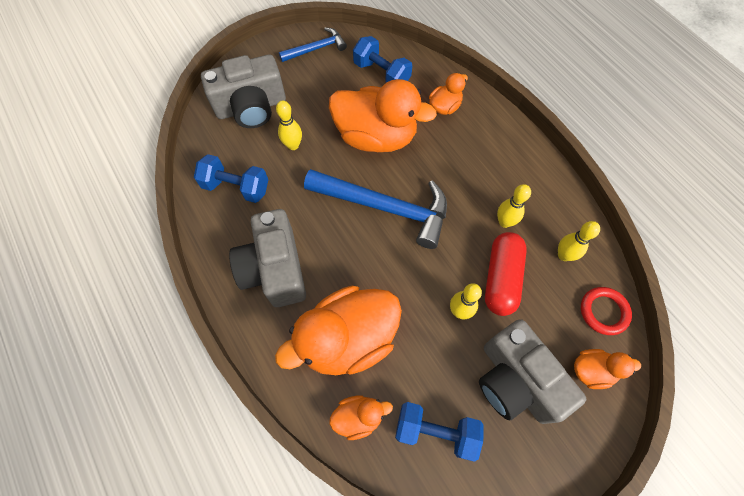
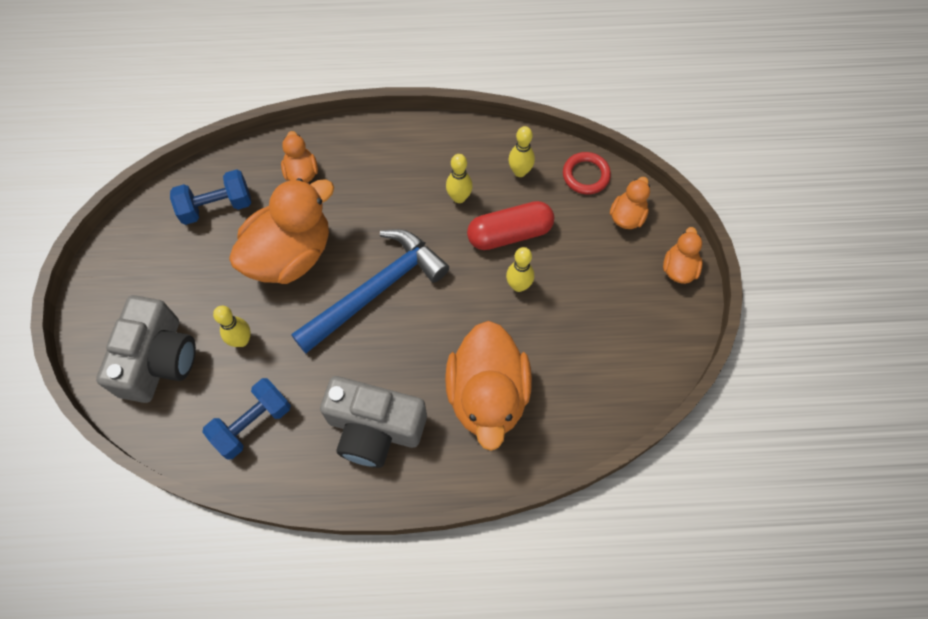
camera: 60 degrees left, 0 degrees up
blue hammer [279,27,347,62] -> none
orange duck [329,395,393,440] -> orange duck moved to [663,227,703,284]
blue dumbbell [395,402,484,462] -> none
grey camera [479,319,586,424] -> none
red capsule [485,232,527,316] -> red capsule turned 60 degrees counterclockwise [467,201,554,250]

